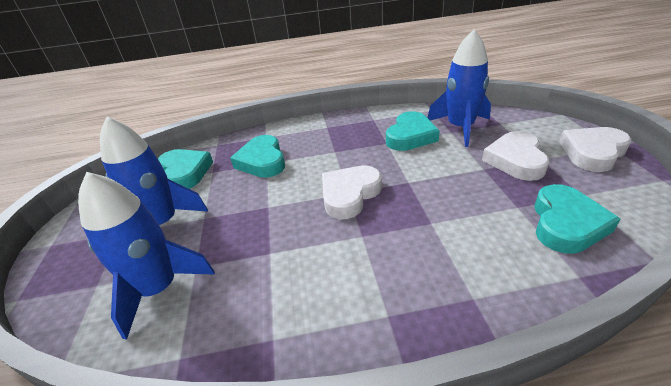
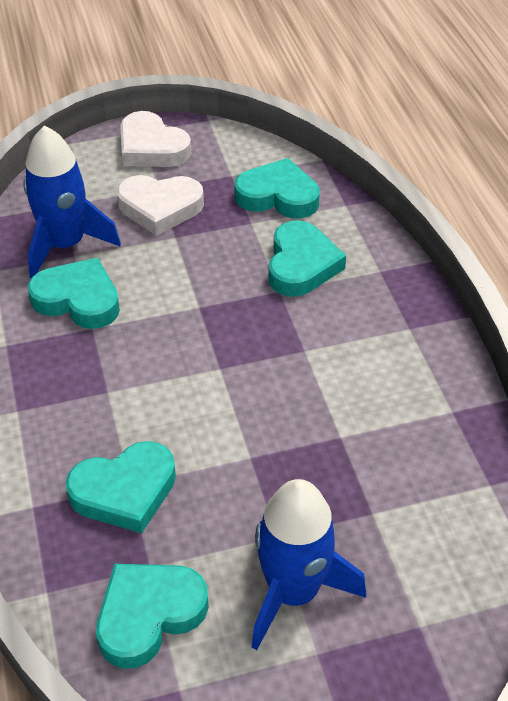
camera: 100 degrees left, 10 degrees up
blue rocket [78,172,215,339] -> none
white heart [322,165,382,219] -> none
none -> turquoise heart [268,220,346,297]

